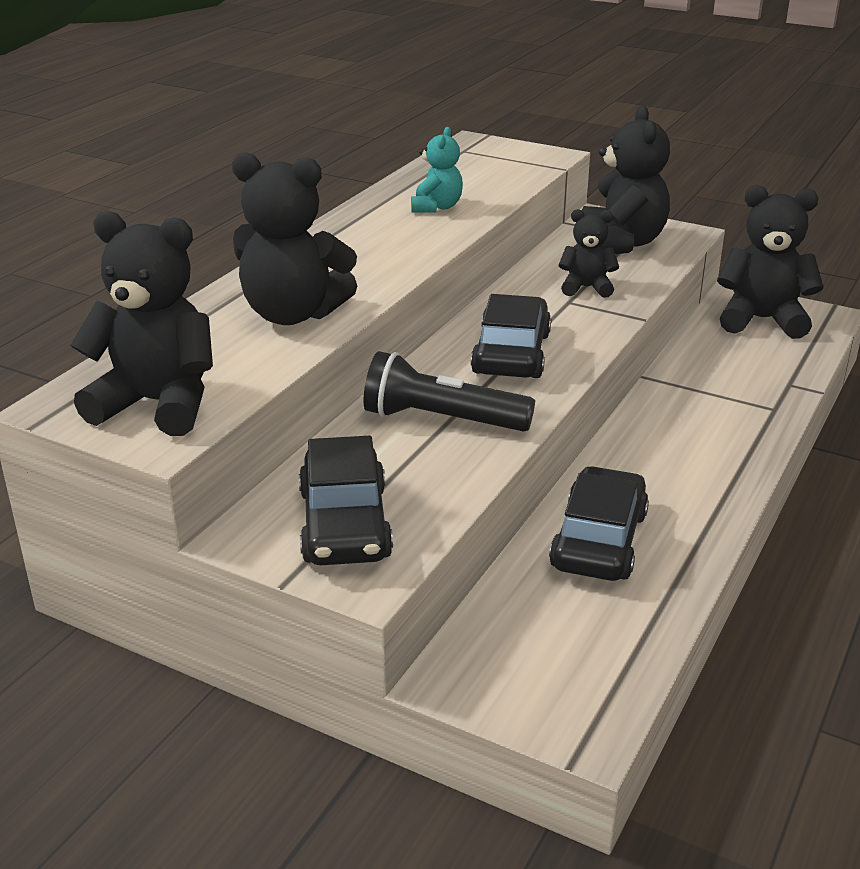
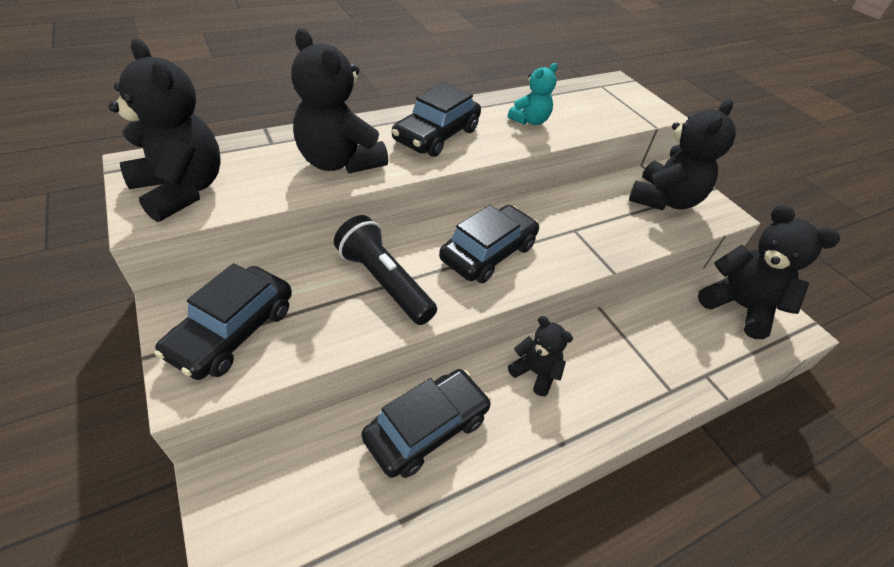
camera: 30 degrees right, 15 degrees up
black teddy bear [559,209,619,298] -> black teddy bear moved to [508,316,573,396]
none -> black car [392,82,481,157]

